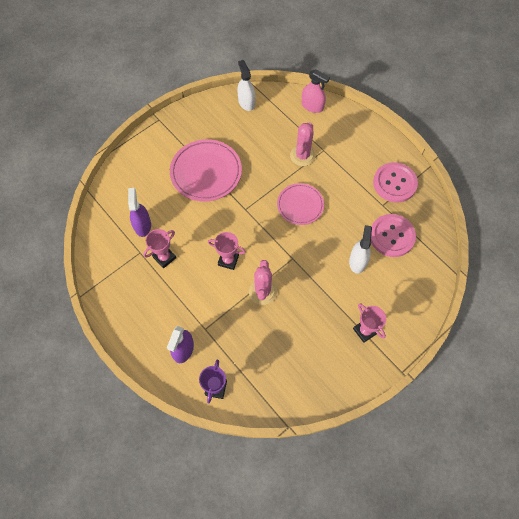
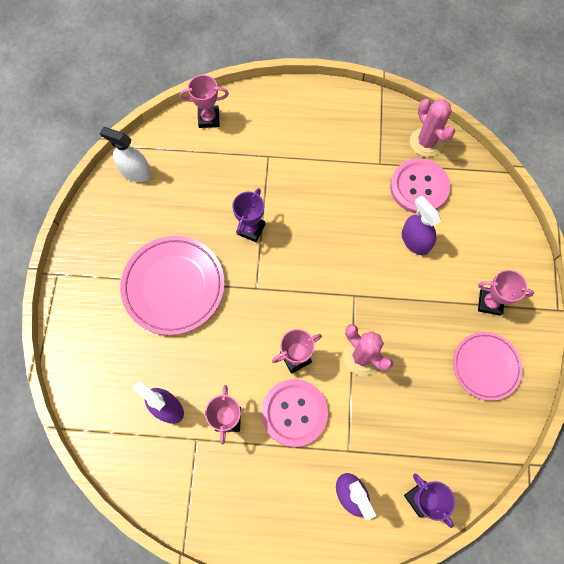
camera: 45 degrees left, 5 degrees up
pink plate [277,183,324,225] -> pink plate moved to [453,332,523,401]
pink cactus [290,122,316,166] -> pink cactus moved to [410,99,455,157]
pink spray bottle [301,69,330,113] -> pink trophy [180,75,229,128]
white spray bottle [349,225,372,274] -> purple spray bottle [402,196,441,255]
pink button [373,162,418,203] -> pink button moved to [261,379,328,447]
none -> purple trophy [232,188,265,242]

